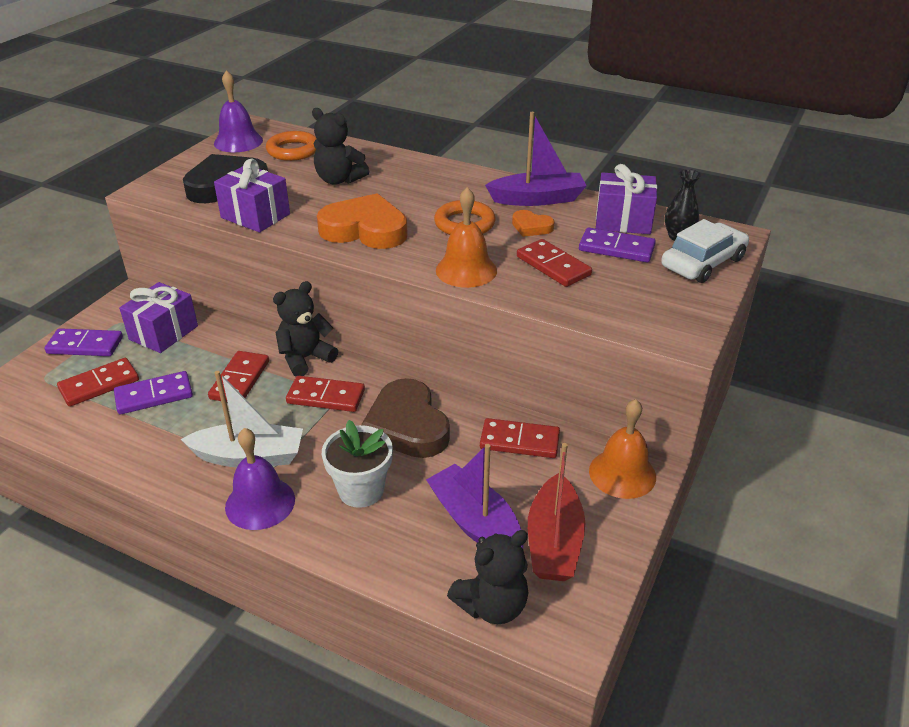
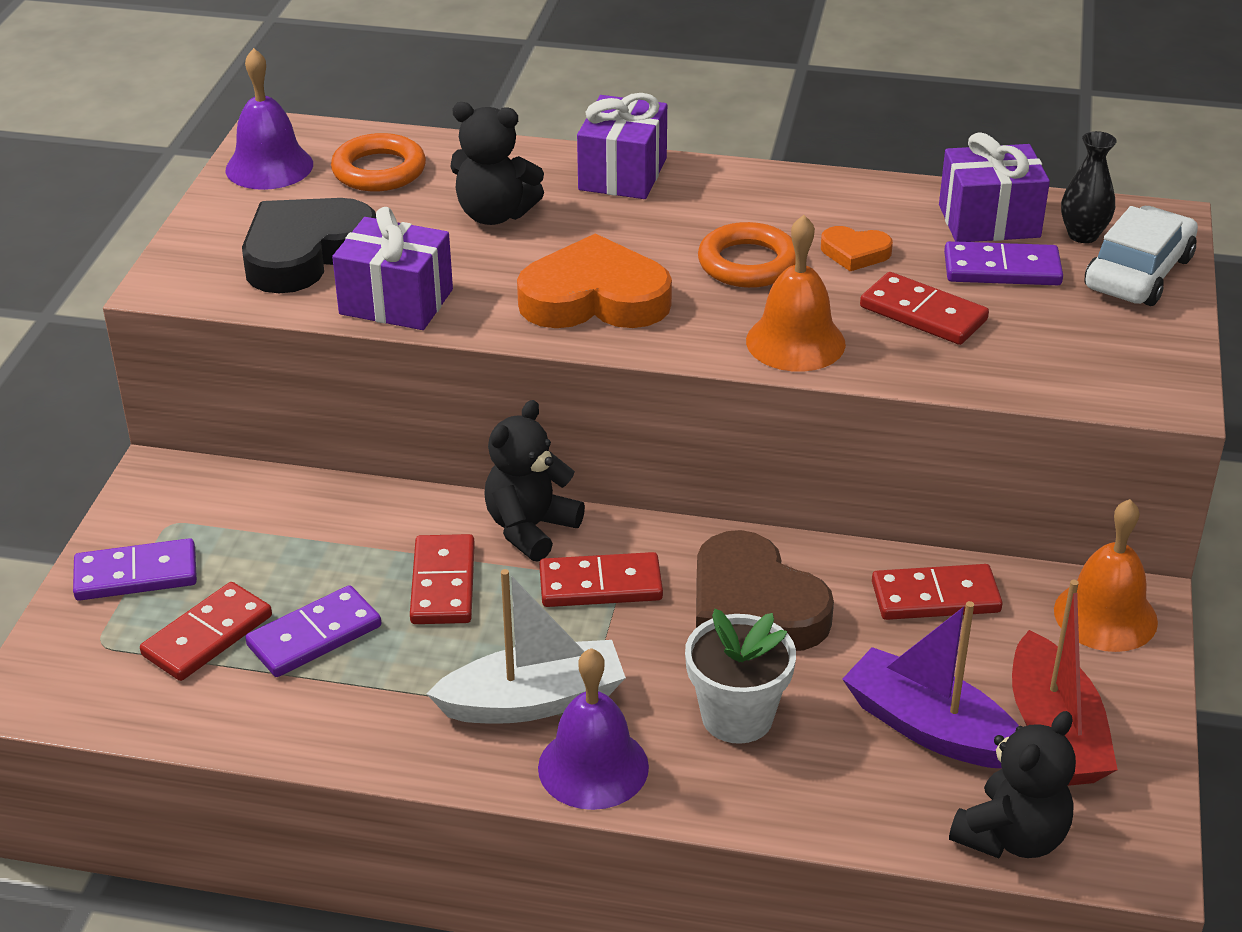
camera: 15 degrees left, 0 degrees up
purple gift [119,282,198,353] -> purple gift moved to [577,93,667,199]
purple boat [485,112,587,206] -> none

